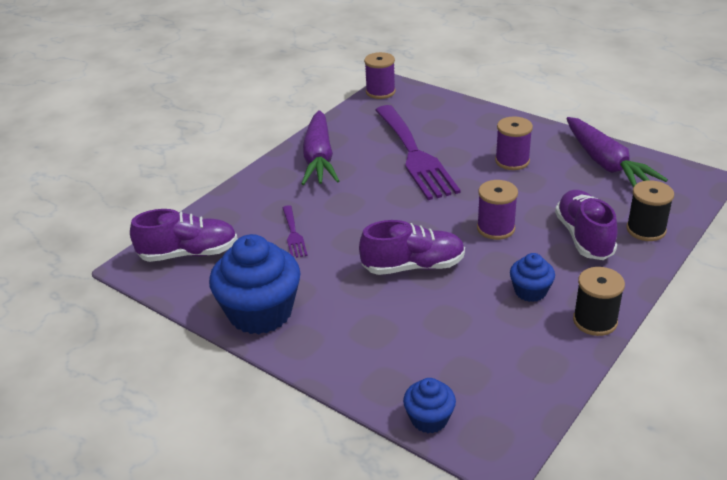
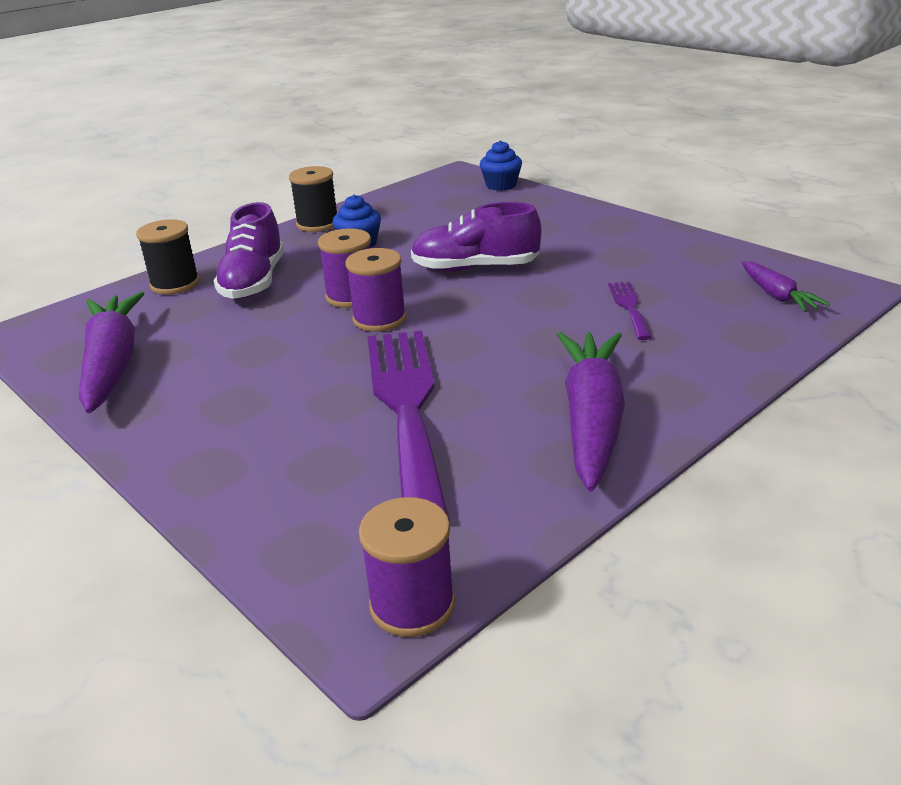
camera: 170 degrees left, 5 degrees down
purple shoe [130,209,238,262] -> purple carrot [742,261,830,312]
blue cupcake [209,234,301,334] -> none
purple spool [495,116,533,170] -> purple spool moved to [346,248,406,332]

